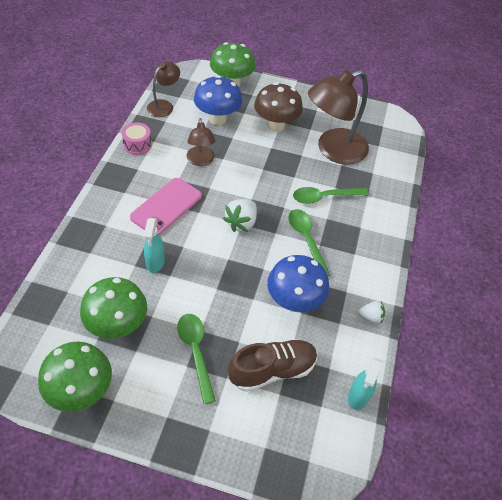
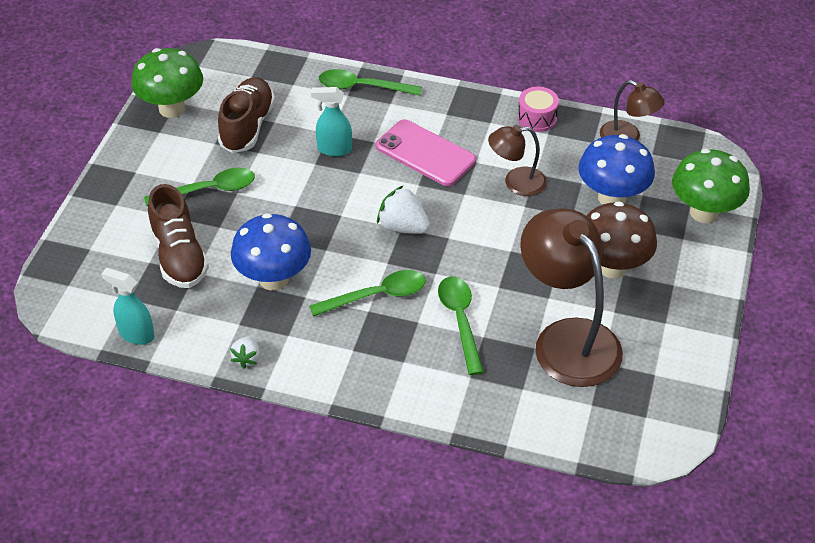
camera: 95 degrees right, 5 degrees down
green mushroom [80,277,147,339] -> brown shoe [218,77,275,153]
none -> green spoon [319,69,422,96]

